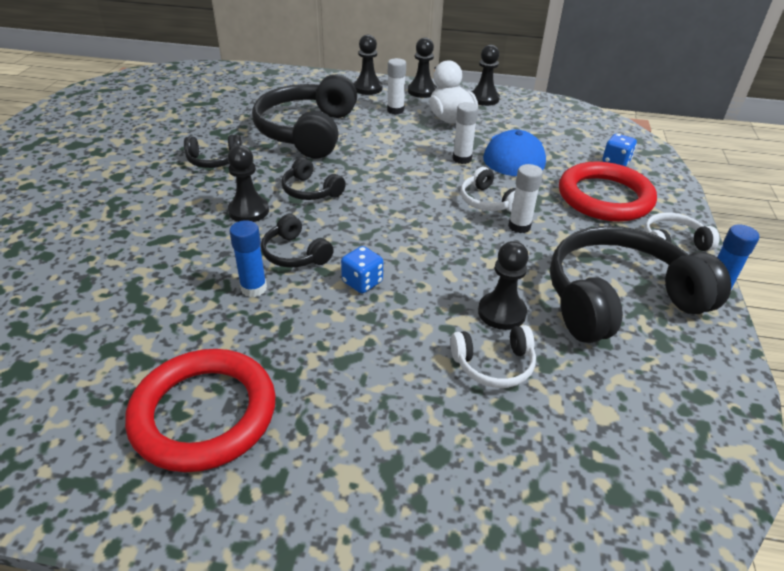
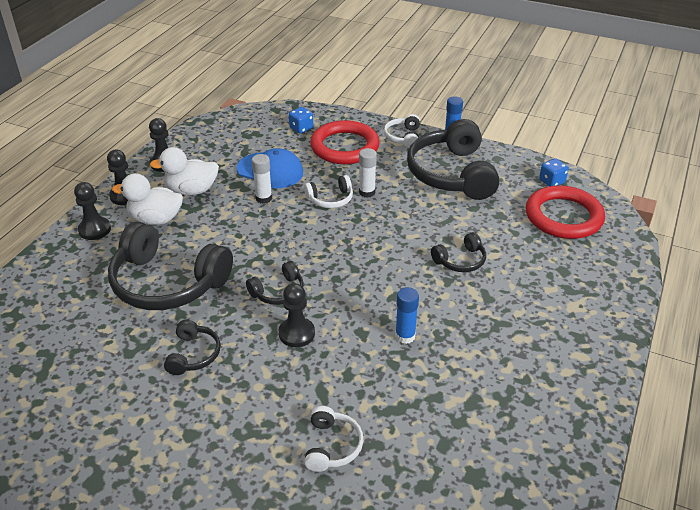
camera: 75 degrees left, 0 degrees up
red ring [125,349,276,472] -> red ring moved to [526,185,605,239]
black headphones [261,214,334,268] -> black headphones moved to [431,232,486,272]
blue dice [341,246,383,293] -> blue dice moved to [539,159,569,186]
white glue stick [387,58,406,115] -> white duck [112,173,183,225]
white headphones [451,325,536,388] -> white headphones moved to [304,406,363,472]
black pawn [478,241,529,330] -> none

